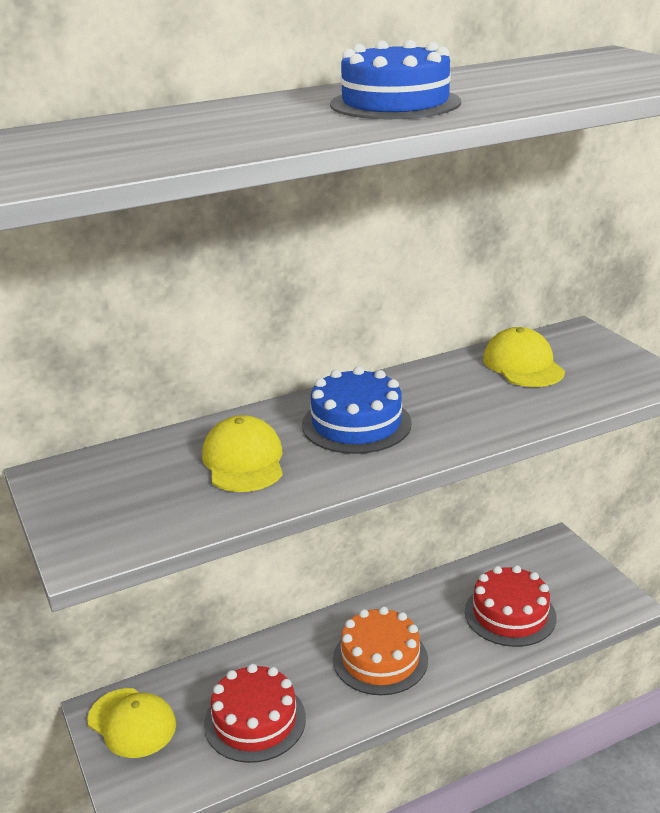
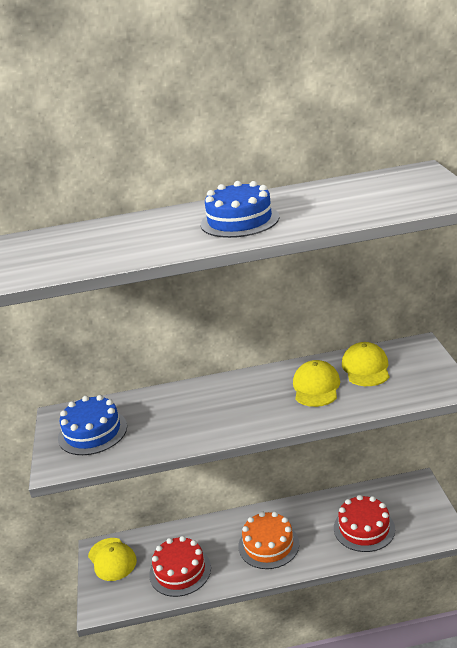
camera: 20 degrees right, 0 degrees up
yellow cap [202,415,283,492] -> yellow cap moved to [293,360,340,407]
blue cake [302,366,412,454] -> blue cake moved to [58,395,127,455]

